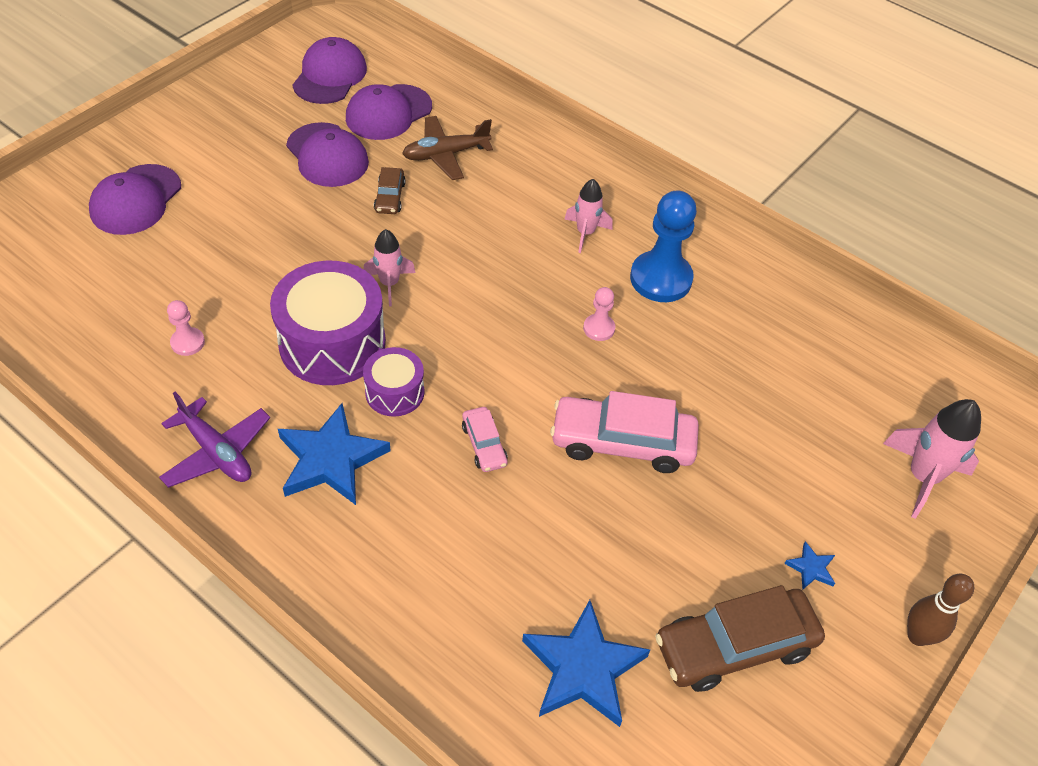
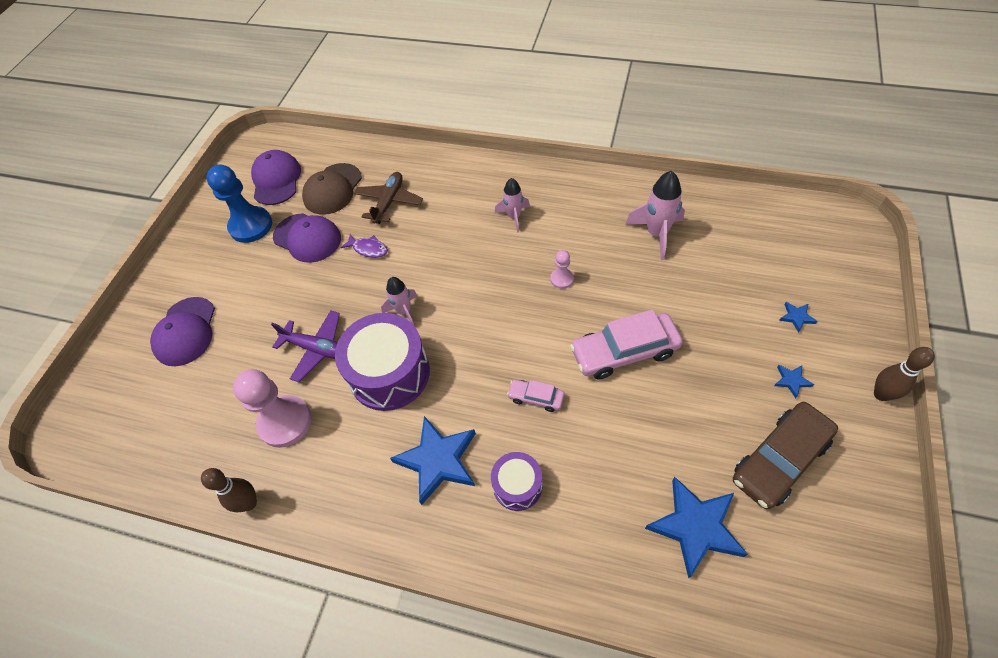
camera: 15 degrees left, 5 degrees up
purple plane [159,392,270,488] -> purple plane moved to [271,311,340,382]
pink pawn [167,300,205,356] -> pink pawn [233,369,311,448], size x2.04
purple cap [346,84,432,140] -> brown cap [302,163,362,215]
purple drum [363,347,424,417] -> purple drum moved to [491,452,542,511]
brown car [374,167,406,214] -> purple fish [340,234,388,258]
brown plane [402,116,493,180] -> brown plane turned 150 degrees clockwise [354,172,423,224]
pink car [462,407,508,472] -> pink car turned 150 degrees clockwise [507,380,564,412]
blue pawn [630,190,697,302] -> blue pawn moved to [206,165,272,243]
pink rocket [883,399,981,519] -> pink rocket moved to [625,171,685,260]
none -> brown bowling pin [201,468,257,512]
none -> blue star [779,302,818,333]

